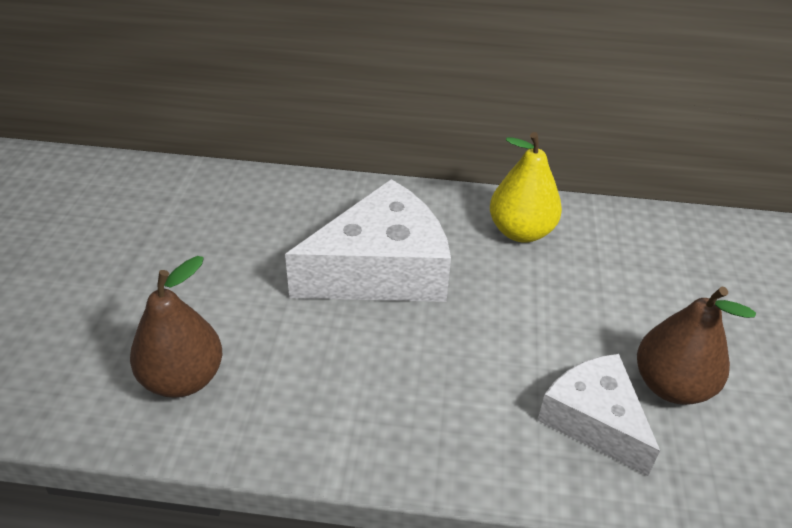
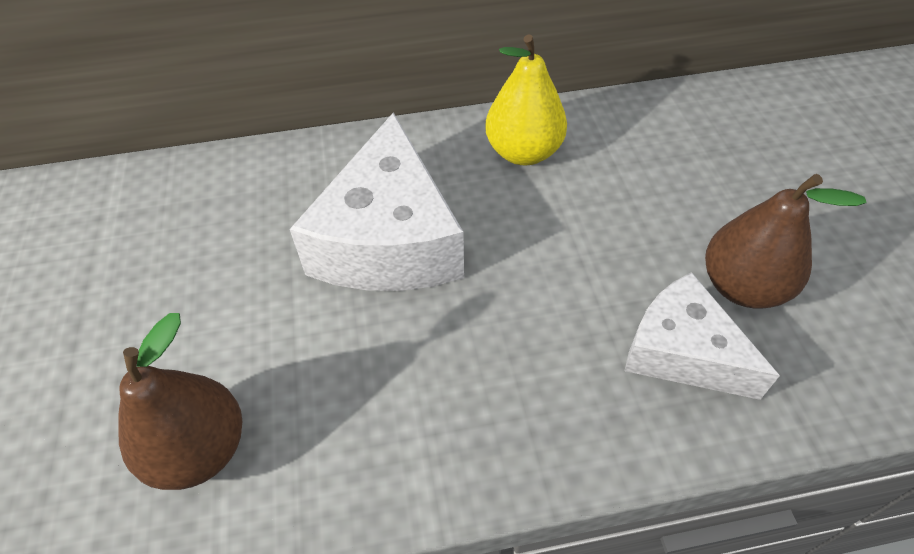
camera: 15 degrees left, 10 degrees up
white cheese [285,179,451,302] -> white cheese turned 135 degrees clockwise [290,112,464,291]

